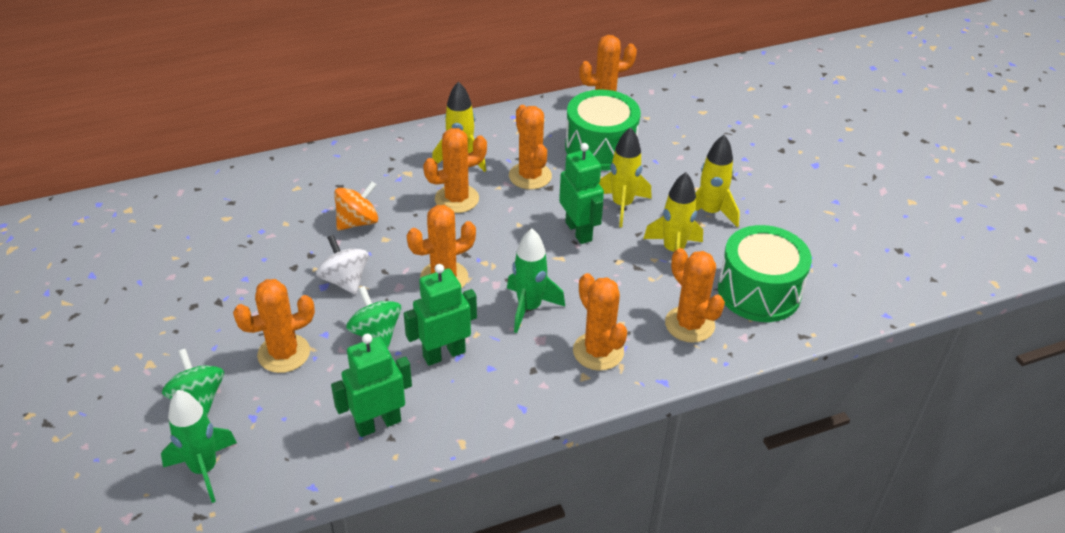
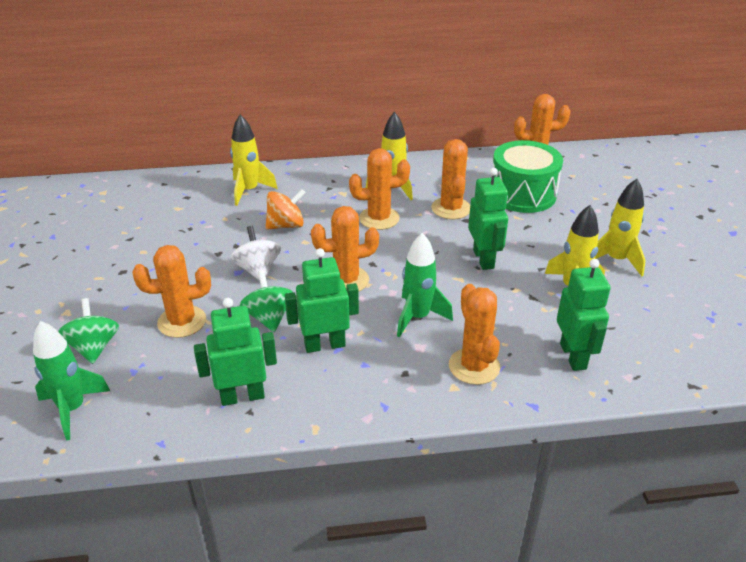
camera: 15 degrees right, 5 degrees down
yellow rocket [599,127,652,227] -> yellow rocket moved to [230,114,278,206]
orange cactus [665,248,725,343] -> green robot [557,259,611,371]
green drum [718,225,812,322] -> none

